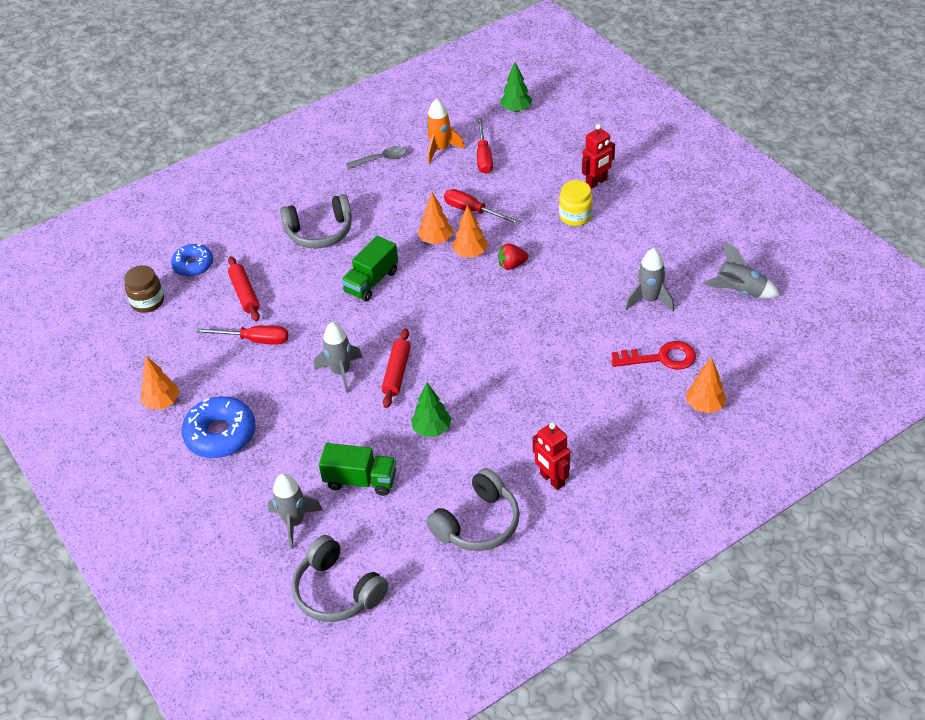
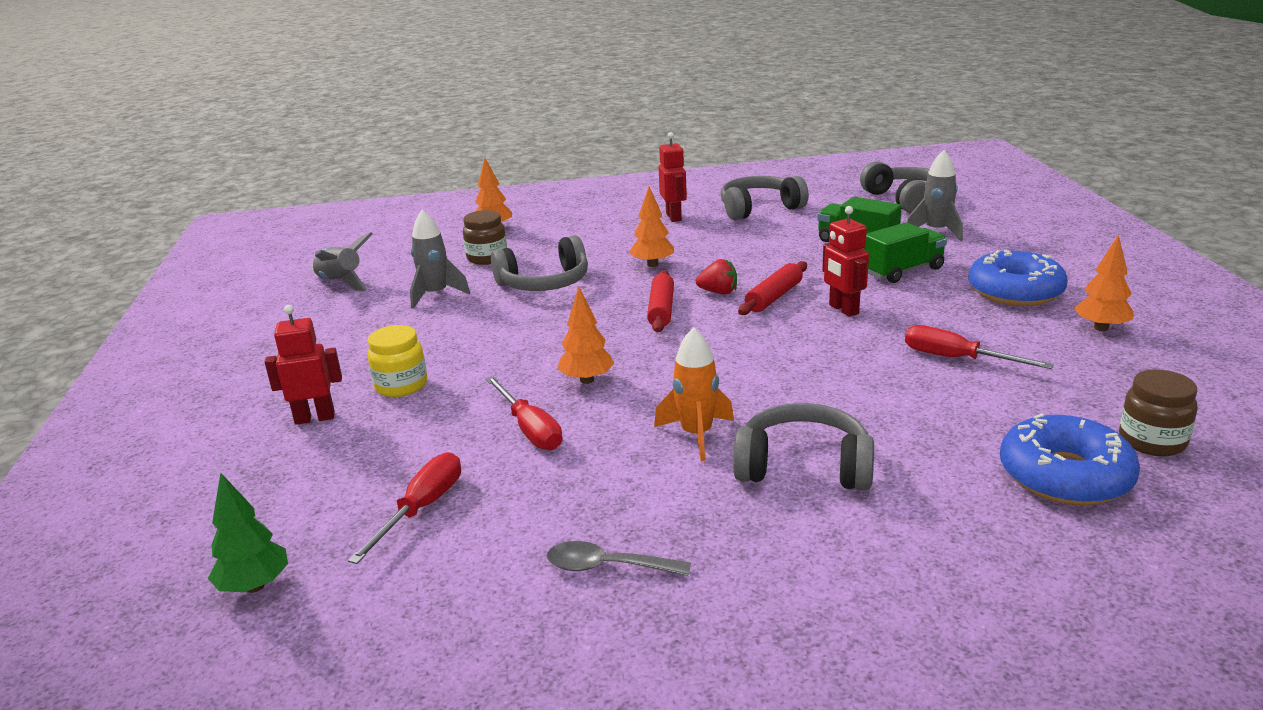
camera: 155 degrees left, 20 degrees down
blue donut [171,244,213,277] -> blue donut [1000,413,1140,505], size x1.55
red rolling pin [228,256,260,322] -> red rolling pin moved to [647,270,674,332]
grey rocket [314,322,362,393] -> red robot [822,206,869,317]
green truck [341,236,398,302] -> green truck moved to [863,222,947,283]
green tree [411,383,451,437] -> none
orange tree [418,193,453,244] -> orange tree moved to [629,187,674,267]
orange rocket [426,98,465,164] -> orange rocket moved to [654,327,734,461]
red strawberry [498,243,529,270] -> red strawberry moved to [696,259,737,294]
red key [611,341,696,370] -> brown jar [463,210,507,265]
none -> grey headphones [491,235,588,291]

